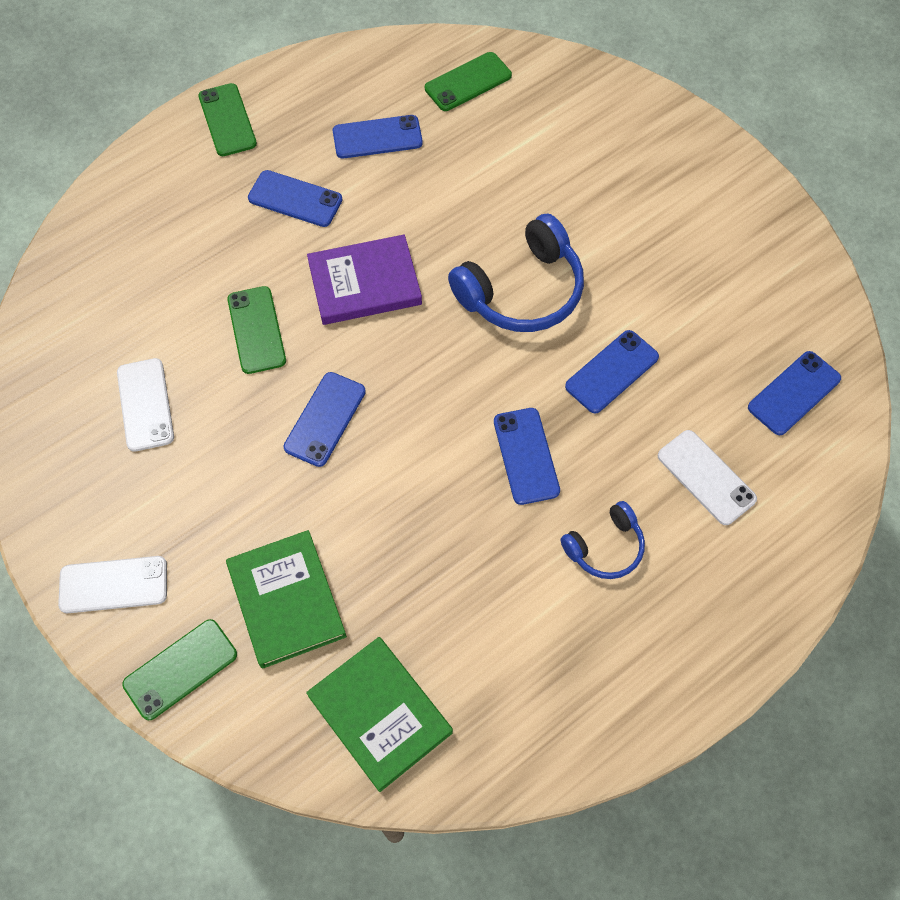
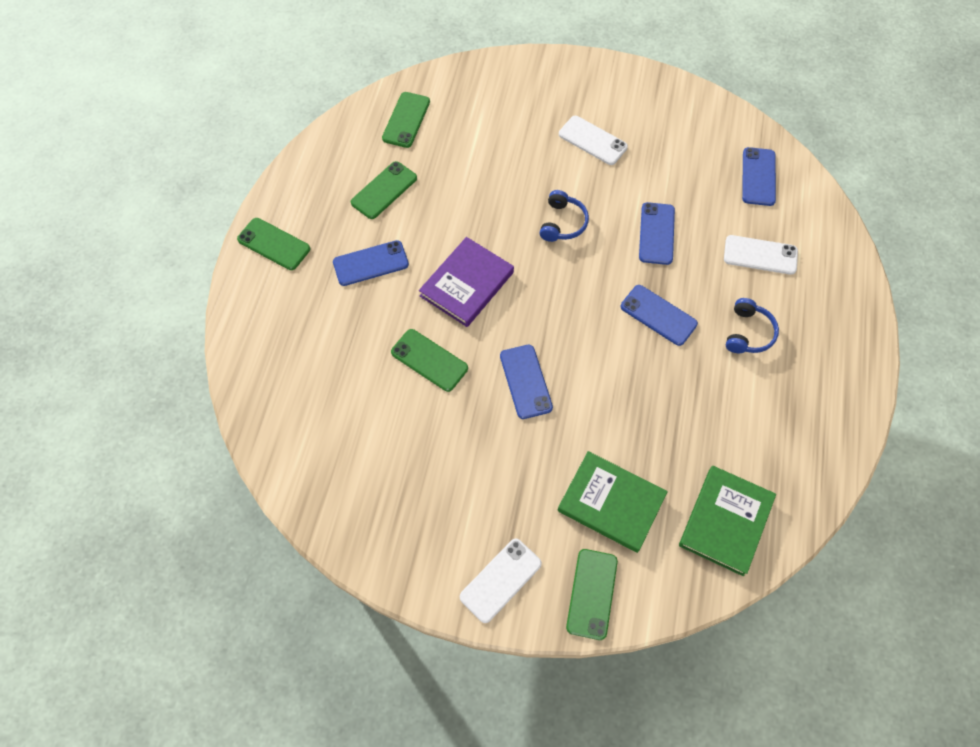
camera: 40 degrees left, 0 degrees up
white phone [117,358,174,452] -> white phone moved to [559,116,628,165]
green book [306,637,453,792] -> green book turned 75 degrees counterclockwise [679,466,776,576]
blue phone [333,115,423,158] -> green phone [351,161,417,219]
blue headphones [448,213,584,332] -> blue headphones [540,190,589,242], size x0.56

